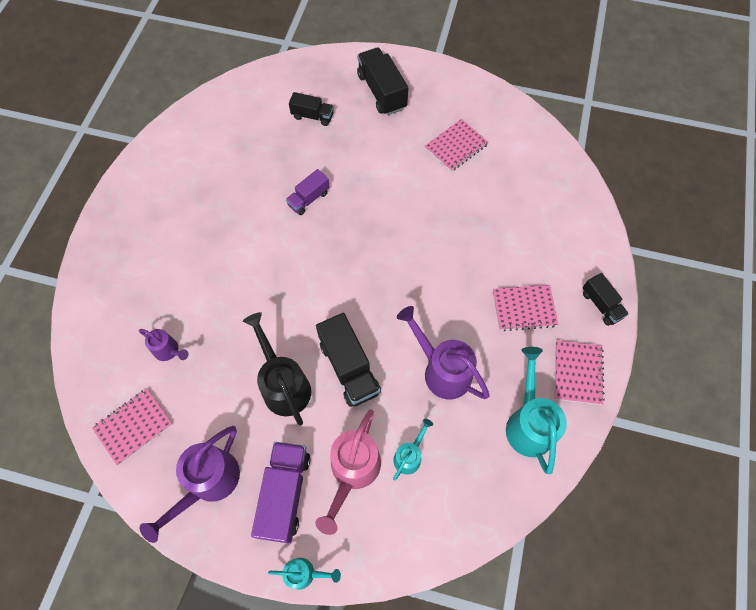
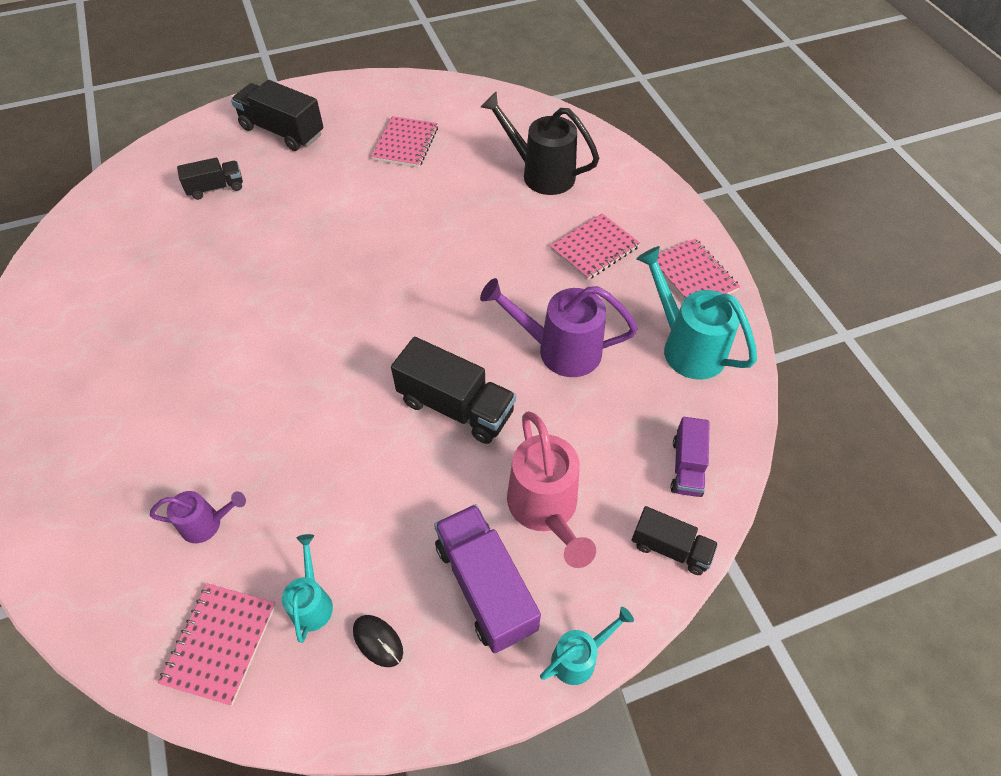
camera: 35 degrees left, 10 degrees down
purple watering can [140,426,240,543] -> black mouse [353,615,403,667]
black watering can [243,312,311,426] -> black watering can moved to [481,91,600,195]
purple truck [286,169,330,215] -> purple truck moved to [671,417,710,497]
turquoise watering can [393,419,433,481] -> turquoise watering can moved to [282,534,333,643]
black truck [582,273,629,326] -> black truck moved to [631,506,718,575]

